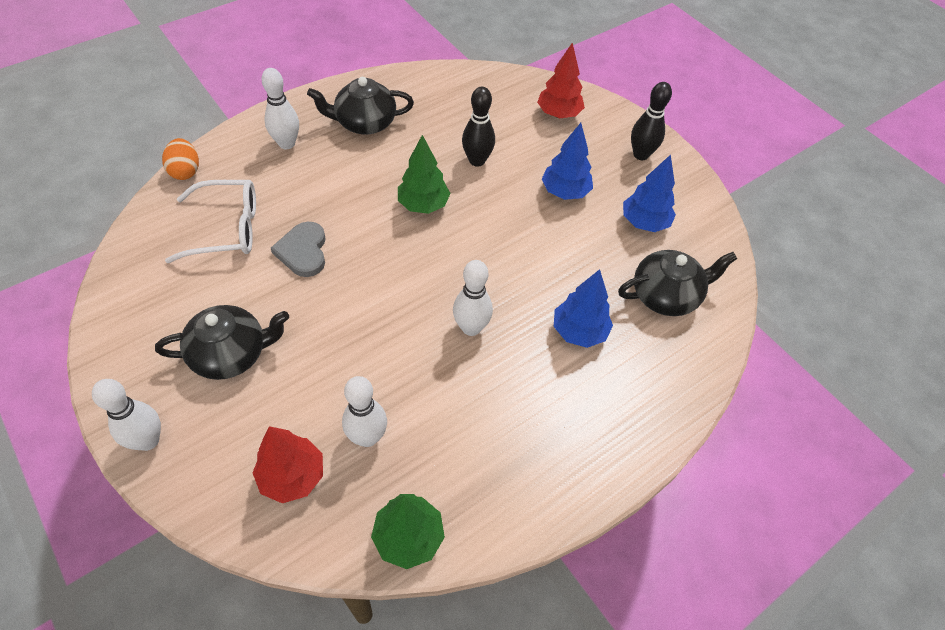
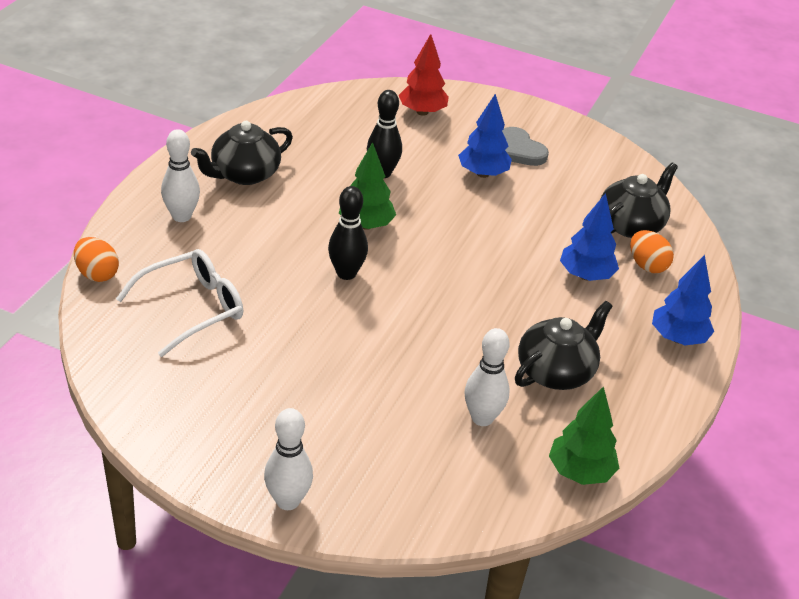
camera: 30 degrees left, 15 degrees down
black teapot [155,305,289,380] -> black teapot moved to [515,301,613,390]
red tree [253,426,323,503] -> none
grey heart [271,222,326,277] -> grey heart moved to [502,127,549,166]
white bowling pin [453,260,493,336] -> none
blue tree [623,154,676,232] -> blue tree moved to [652,255,714,345]
black bowling pin [631,82,672,160] -> black bowling pin moved to [328,186,368,280]
none -> orange egg [630,230,674,273]

